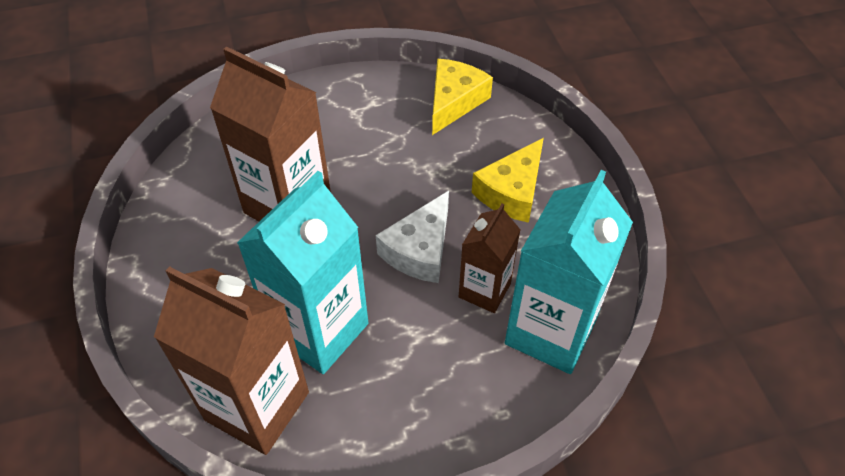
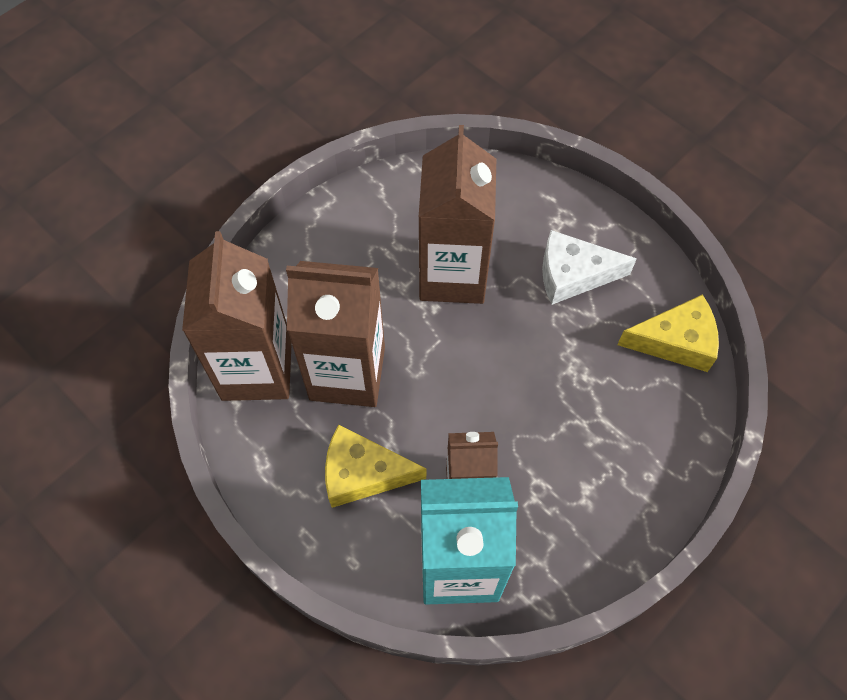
camera: 60 degrees right, 10 degrees up
turquoise carton [237,171,368,374] -> brown carton [286,261,385,407]
white cheese [376,191,449,283] -> white cheese moved to [542,230,637,305]
yellow cheese [472,138,544,223] -> yellow cheese moved to [325,424,426,508]

